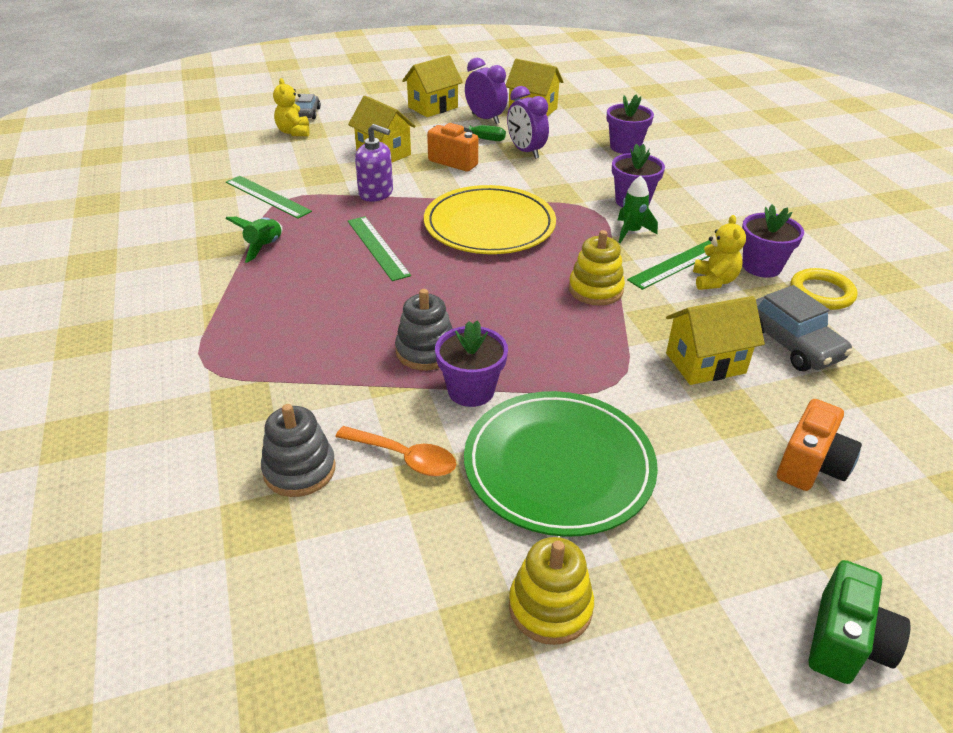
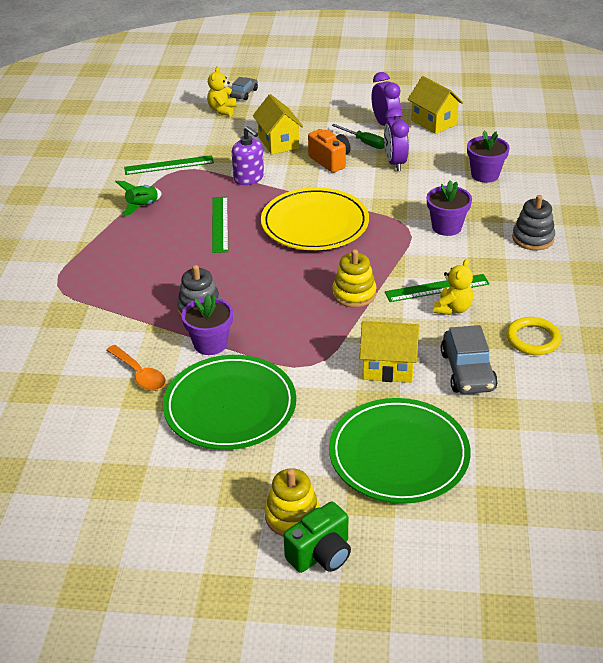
camera: 25 degrees right, 0 degrees up
green ruler [226,176,312,219] -> green ruler turned 75 degrees counterclockwise [124,155,214,175]
grey stacking toy [261,404,336,497] -> grey stacking toy moved to [512,195,555,250]
yellow house [402,55,463,117] -> none
yellow stacking toy [509,537,594,645] -> yellow stacking toy moved to [265,468,320,537]
green rocket [617,176,658,243] -> none
purple flower pot [742,204,804,278] -> none
orange camera [777,399,862,491] -> green plate [329,398,470,504]

